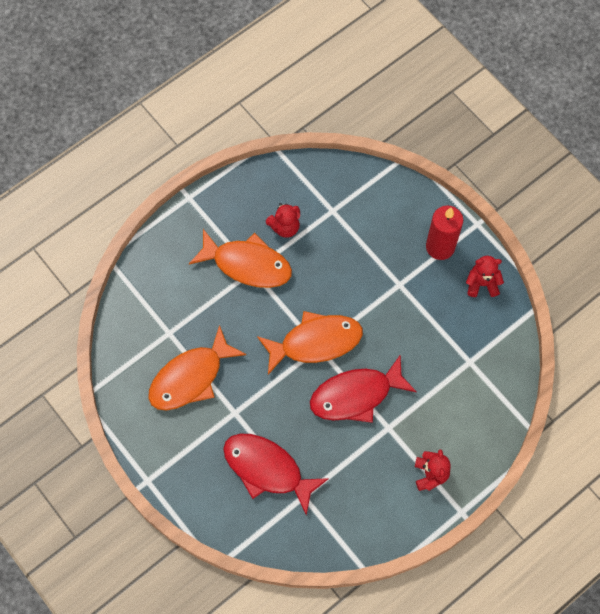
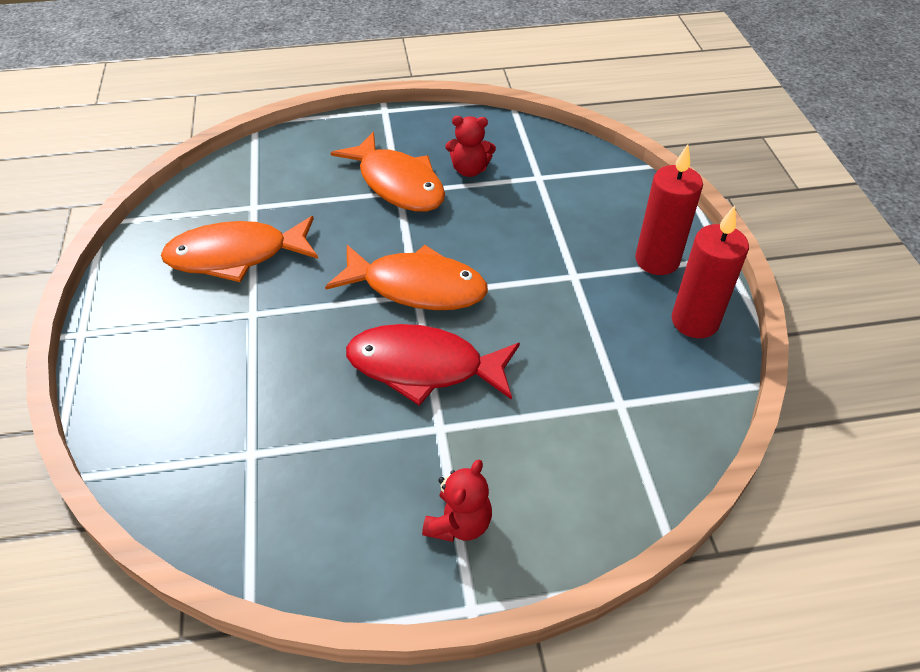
camera: 30 degrees right, 20 degrees down
red fish [223,434,329,515] -> none
red teddy bear [466,256,504,297] -> red candle [672,206,749,338]

